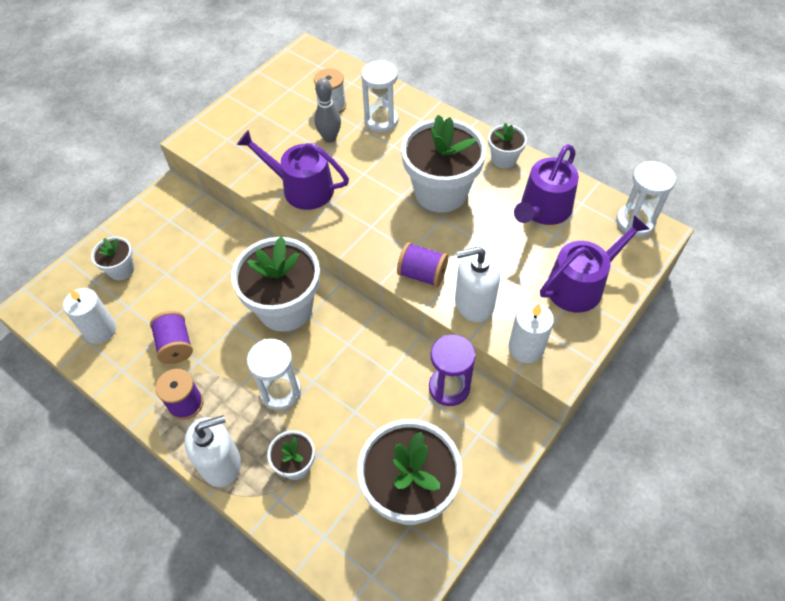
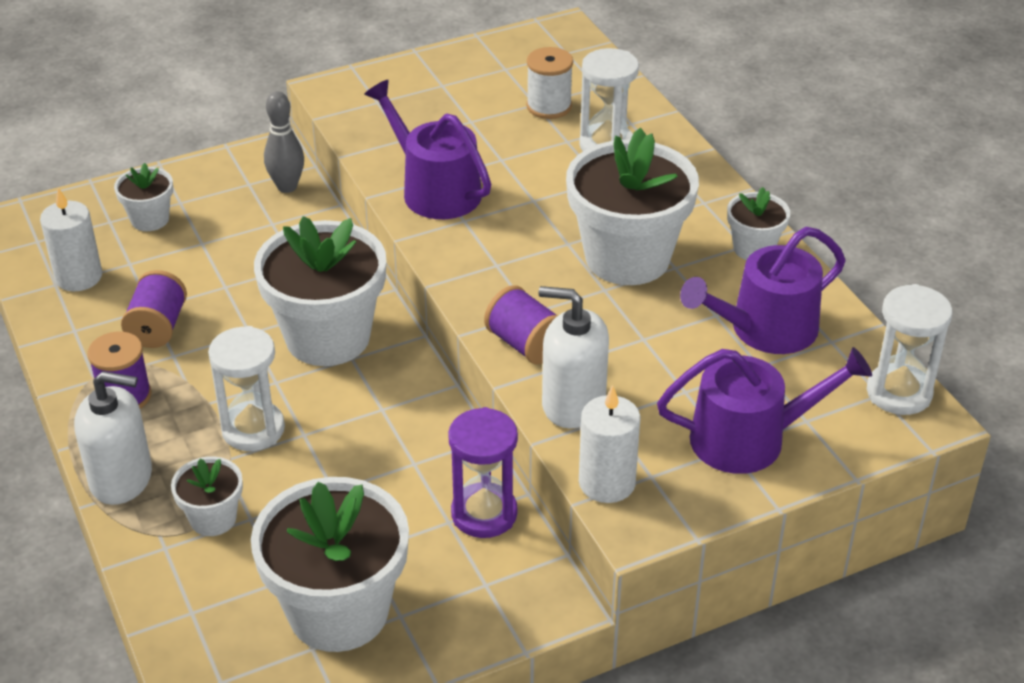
camera: 25 degrees right, 15 degrees down
grey bowling pin [314,78,341,143] -> grey bowling pin moved to [264,91,304,193]

